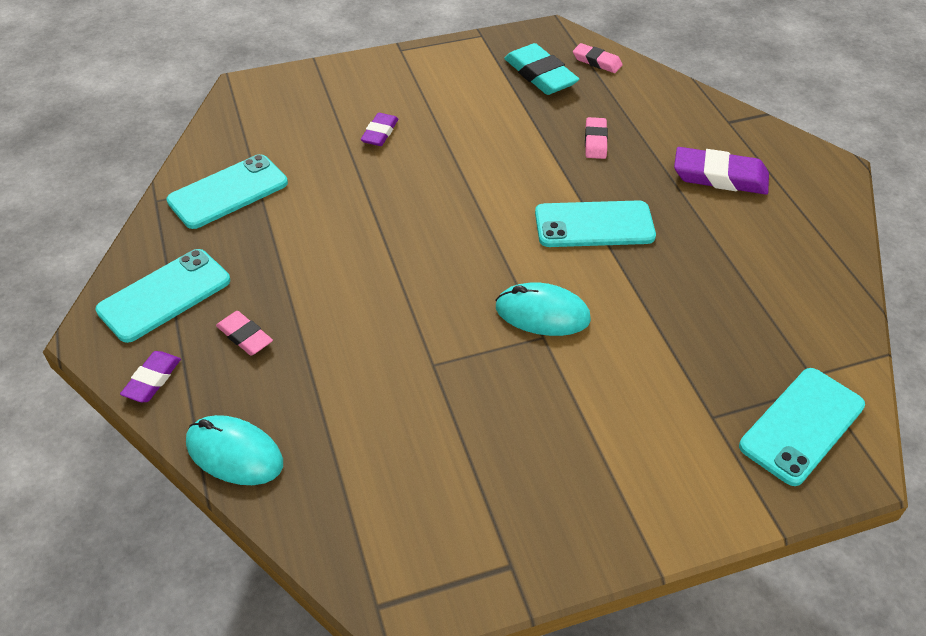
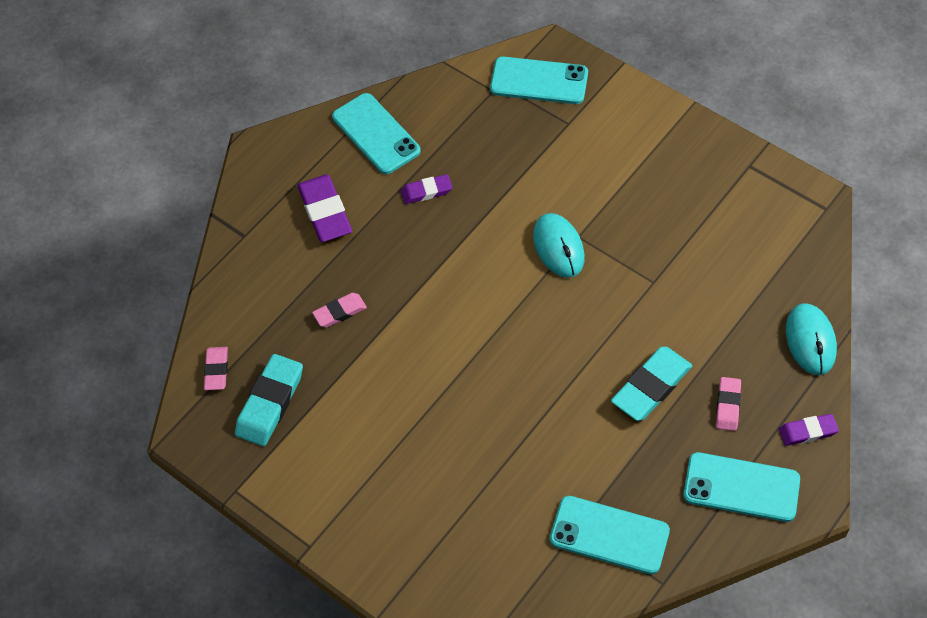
camera: 120 degrees left, 10 degrees up
purple eraser [361,113,398,146] -> purple eraser moved to [401,174,452,204]
turquoise phone [535,200,656,247] -> turquoise phone moved to [332,93,421,174]
none -> turquoise eraser [611,346,692,421]

